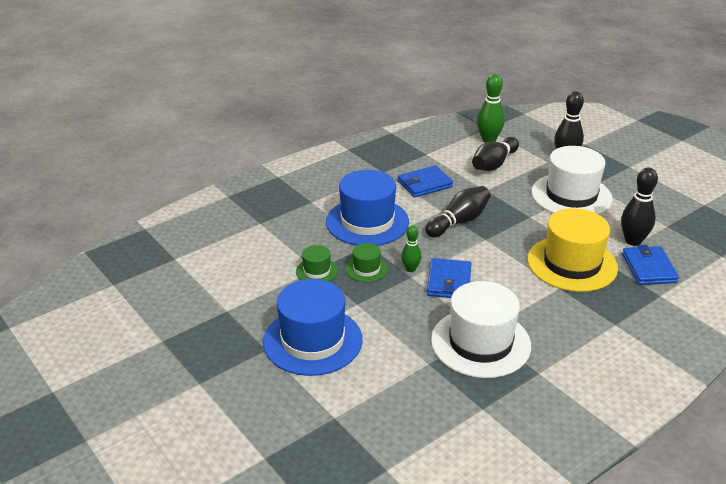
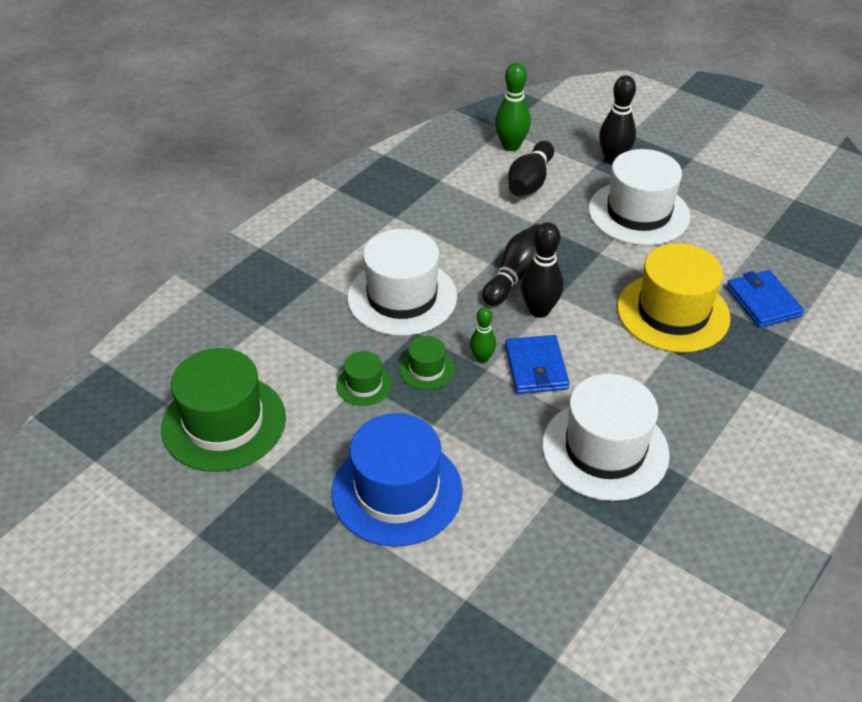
camera: 15 degrees left, 10 degrees up
blue hat [326,170,409,246] -> white hat [347,229,457,336]
blue wallet [398,165,453,198] -> none
black bowling pin [621,167,658,246] -> black bowling pin moved to [521,222,563,318]
none -> green hat [161,348,286,472]

